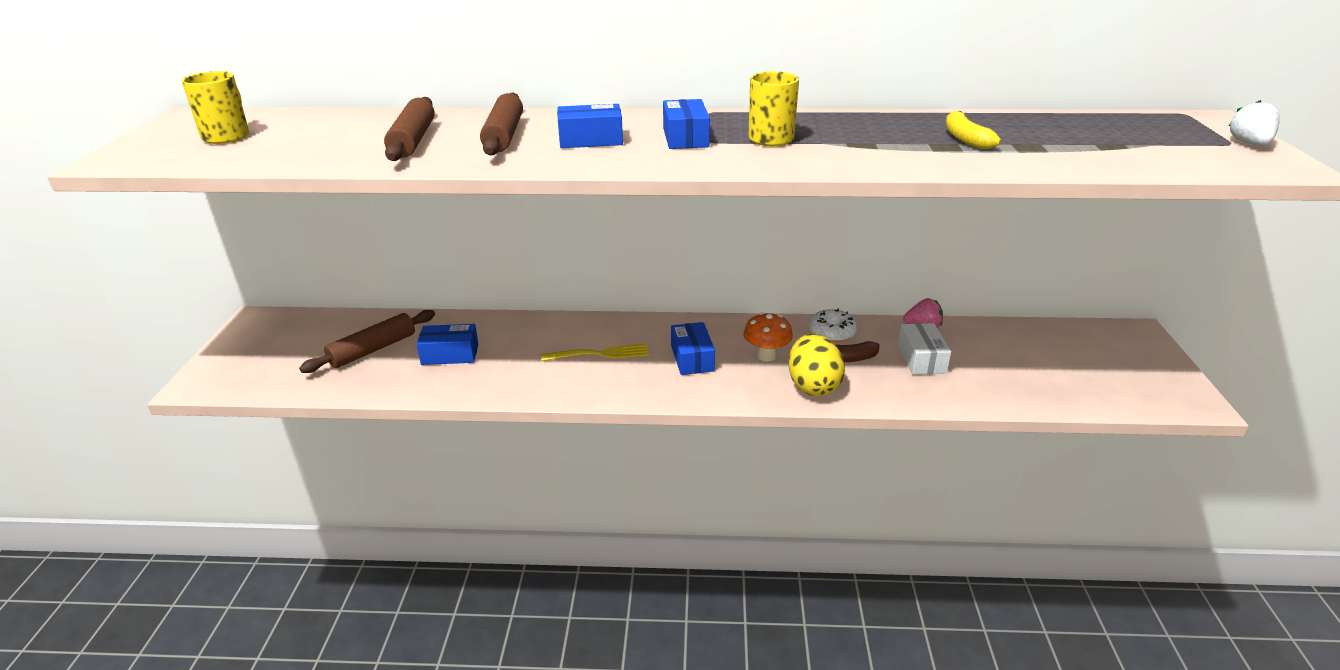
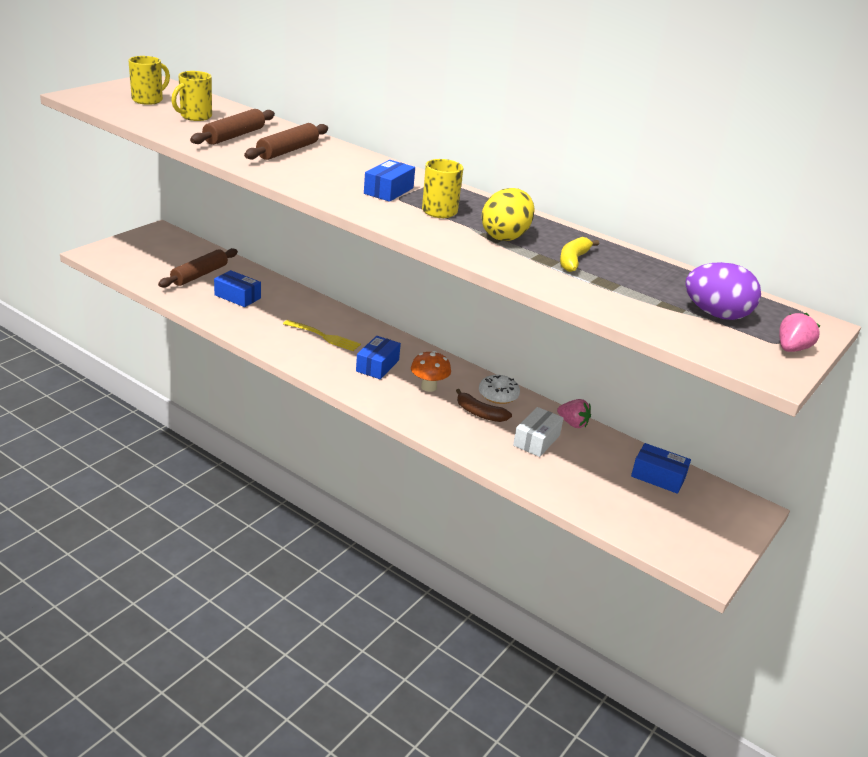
camera: 30 degrees right, 0 degrees up
brown rolling pin [299,310,435,373] -> brown rolling pin turned 45 degrees counterclockwise [158,248,238,288]
blue box [557,104,623,148] -> blue box moved to [631,443,691,494]
yellow egg [788,334,845,396] -> yellow egg moved to [482,188,535,241]
white strawberry [1228,100,1280,145] -> pink strawberry [779,313,820,352]
none -> yellow mug [171,71,212,121]
none -> purple egg [685,262,761,320]

